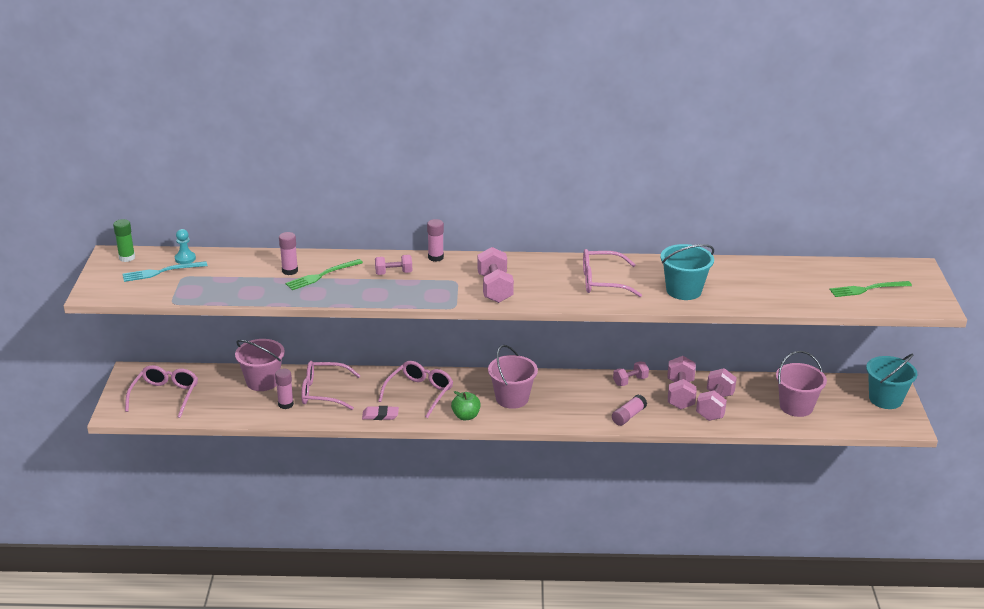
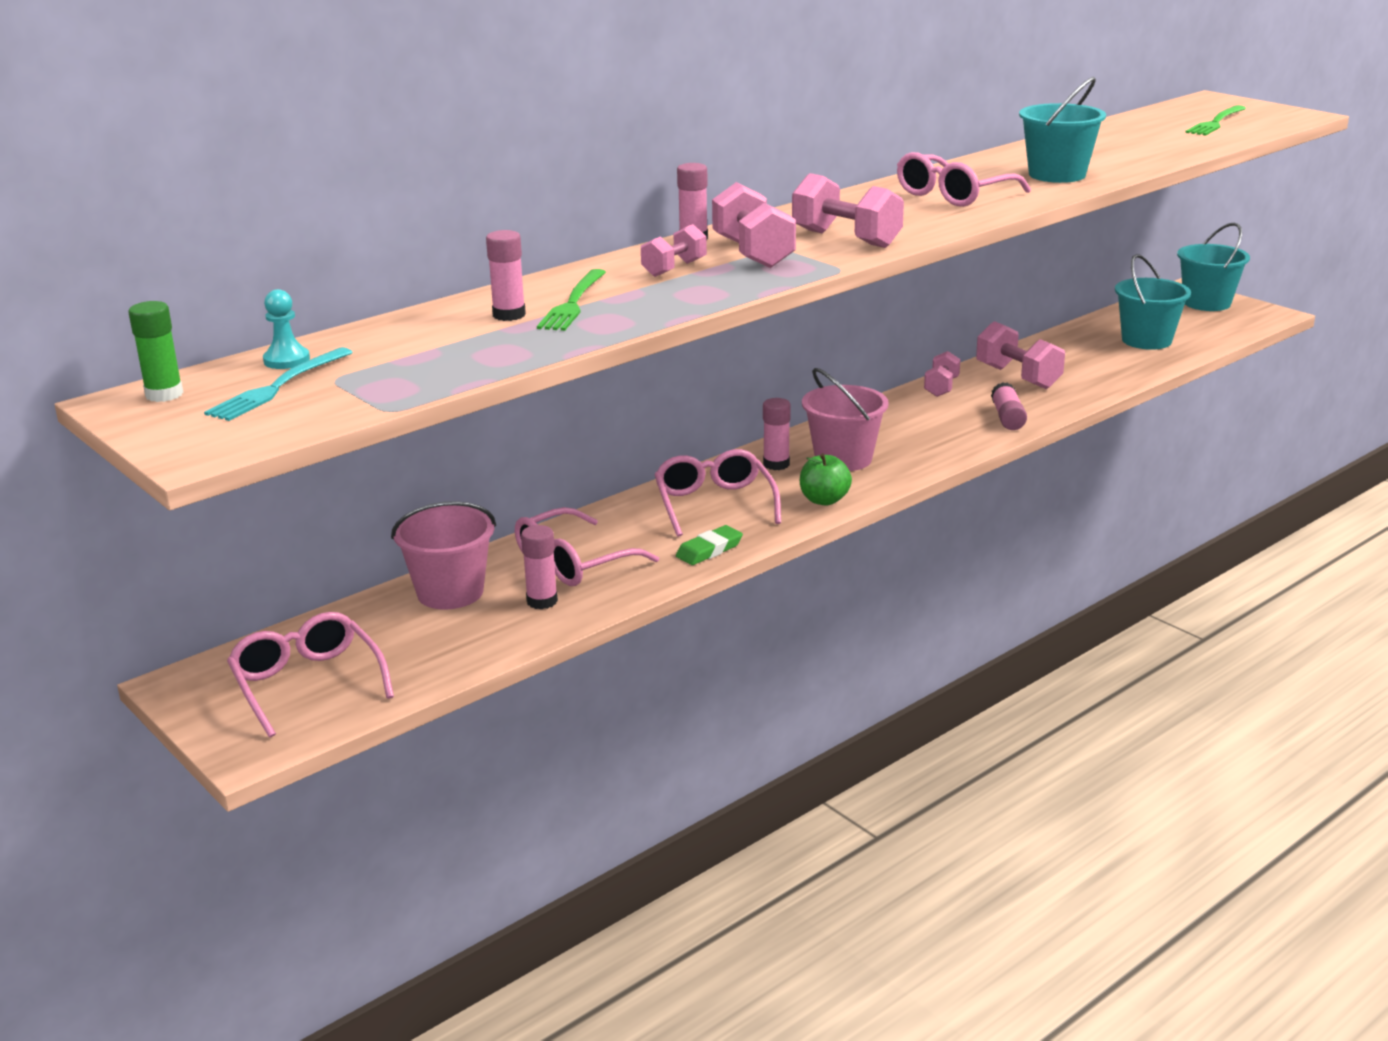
camera: 40 degrees left, 5 degrees down
pink eraser [362,406,399,420] -> green eraser [676,525,743,565]
pink dumbbell [696,368,737,421] -> pink dumbbell moved to [712,182,796,268]
pink bucket [776,351,827,417] -> turquoise bucket [1115,254,1191,350]
none -> pink glue stick [763,398,791,470]

